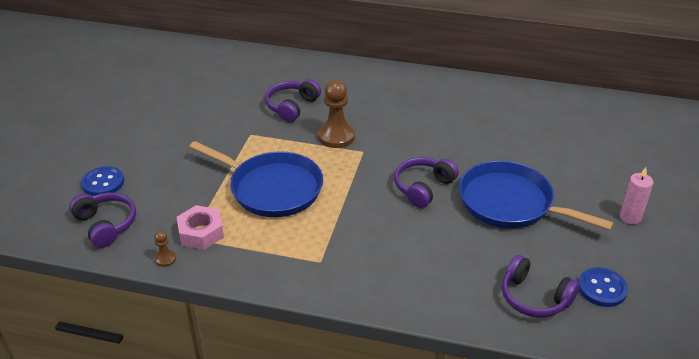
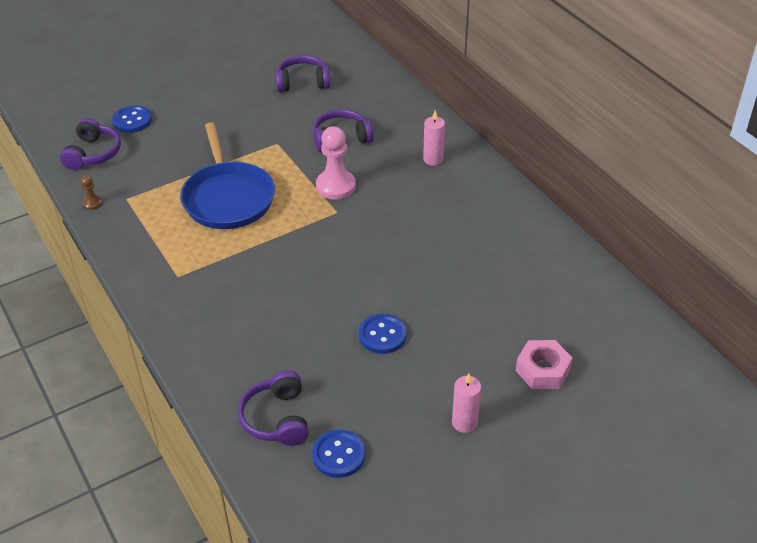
camera: 45 degrees right, 5 degrees up
pink nut [177,205,224,250] -> pink nut moved to [516,340,573,389]
brown pawn [318,80,355,148] -> pink pawn [316,126,356,199]
purple headphones [394,157,459,208] -> purple headphones moved to [275,55,330,92]
blue pan [459,161,614,230] -> blue button [359,314,407,354]
none -> pink candle [423,110,445,166]

